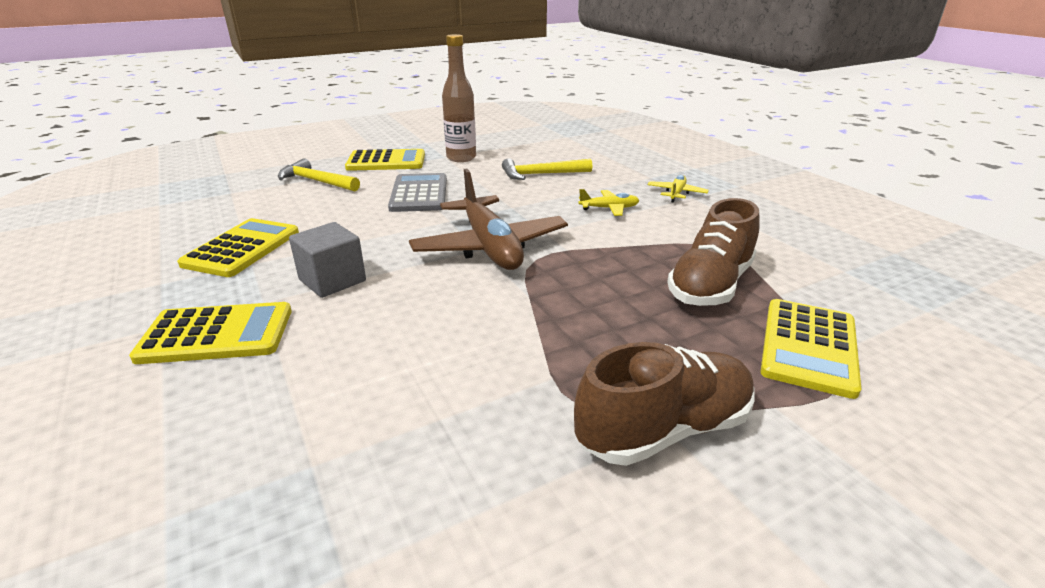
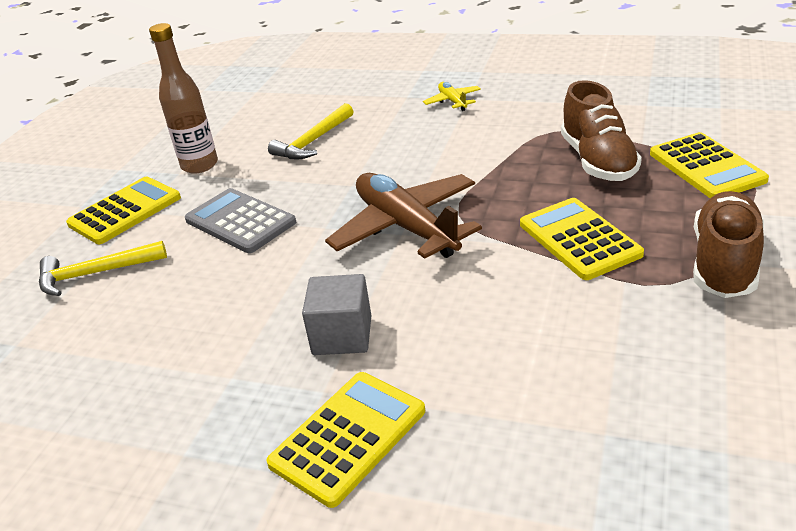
camera: 40 degrees left, 5 degrees up
yellow calculator [177,218,299,277] -> yellow calculator moved to [520,198,644,280]
brown plane [409,168,568,270] -> brown plane turned 150 degrees counterclockwise [325,173,482,259]
yellow plane [578,189,640,216] -> none

